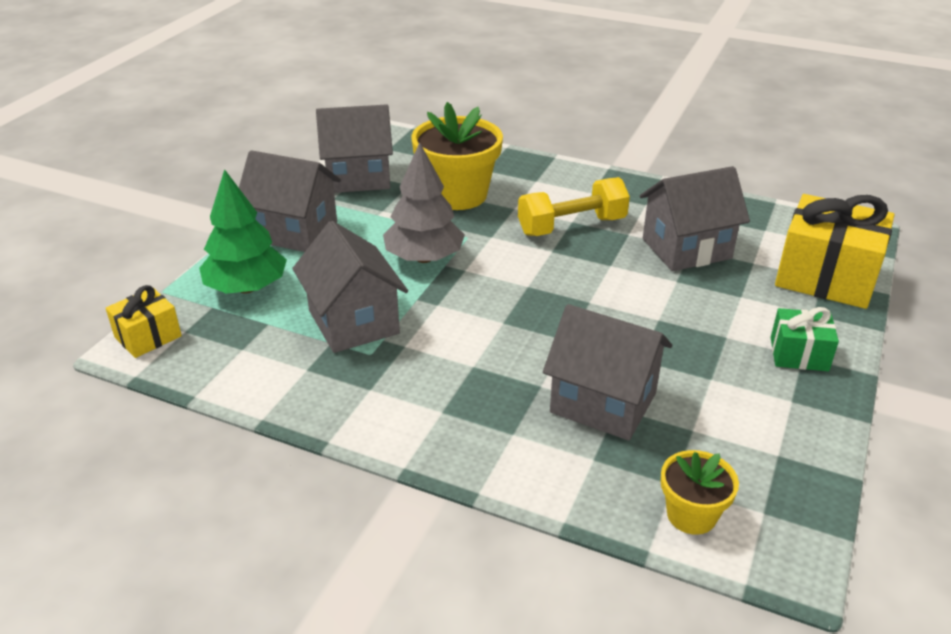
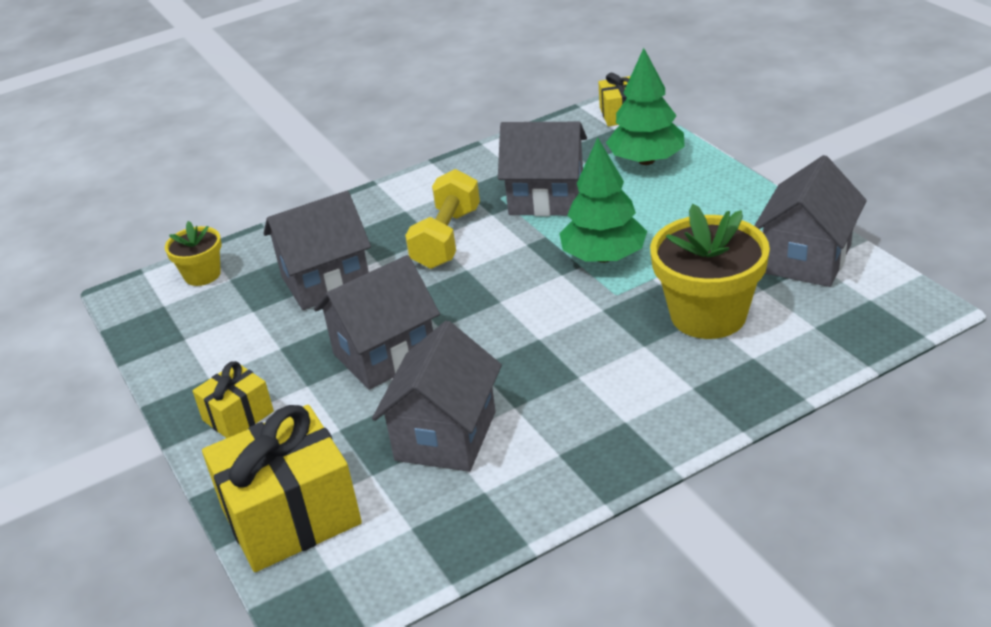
camera: 130 degrees right, 0 degrees up
grey house [239,150,341,252] -> grey house moved to [314,255,440,390]
grey tree [383,143,465,263] -> green tree [559,137,647,263]
yellow dumbbell [518,177,630,236] -> yellow dumbbell moved to [405,169,480,269]
green gift [771,307,839,371] -> yellow gift [192,361,274,438]

